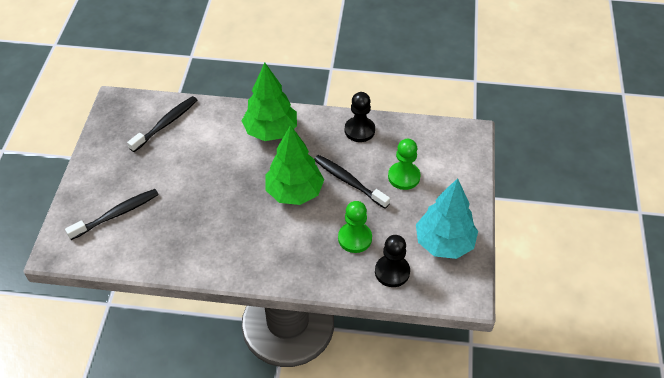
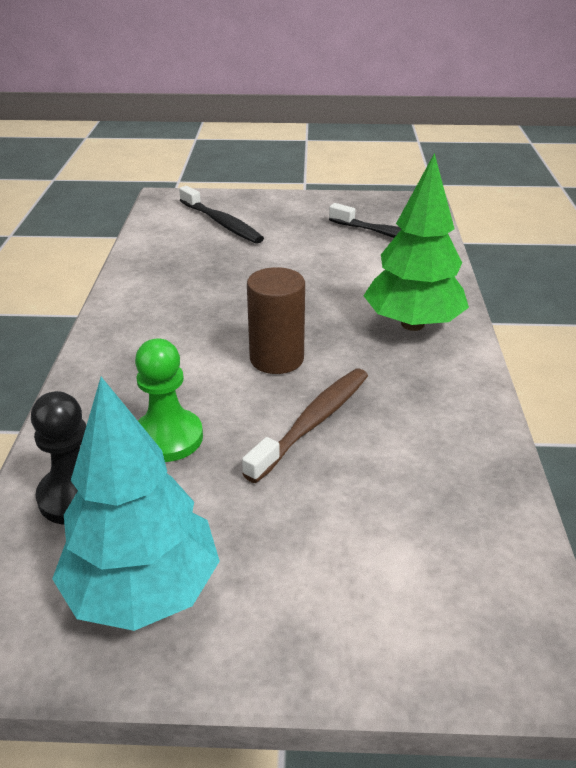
camera: 85 degrees right, 15 degrees down
green tree [266,125,324,205] -> brown cylinder [247,267,305,374]
black toothbrush [314,155,390,209] -> brown toothbrush [242,369,368,483]
black pawn [345,92,375,142] -> none
green pawn [388,139,421,190] -> none

